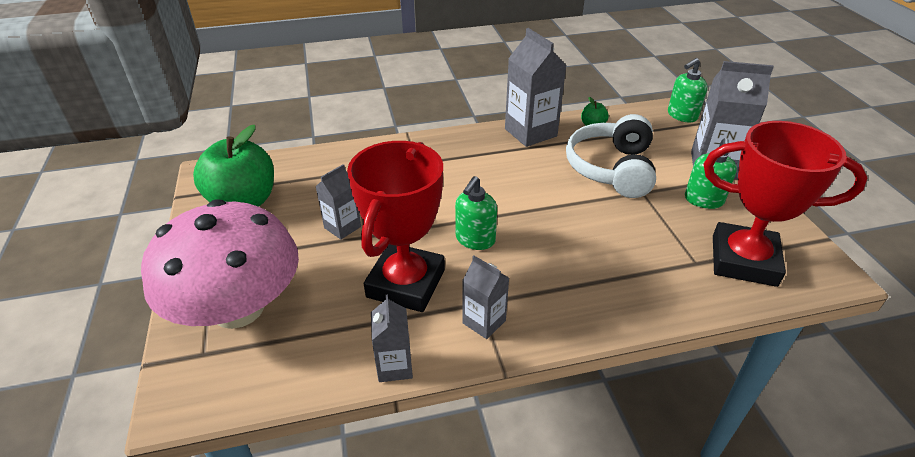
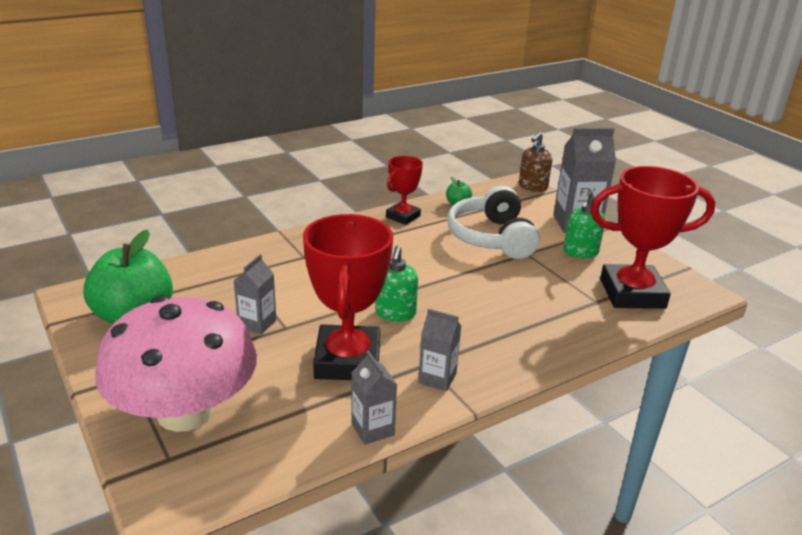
camera: 20 degrees left, 10 degrees down
grey carton [505,28,567,147] -> red trophy [386,156,423,225]
green soap dispenser [668,58,707,122] -> brown soap dispenser [519,132,552,192]

